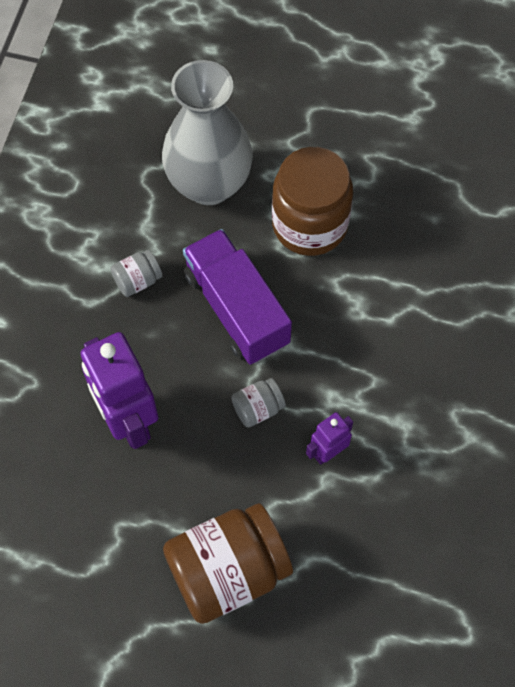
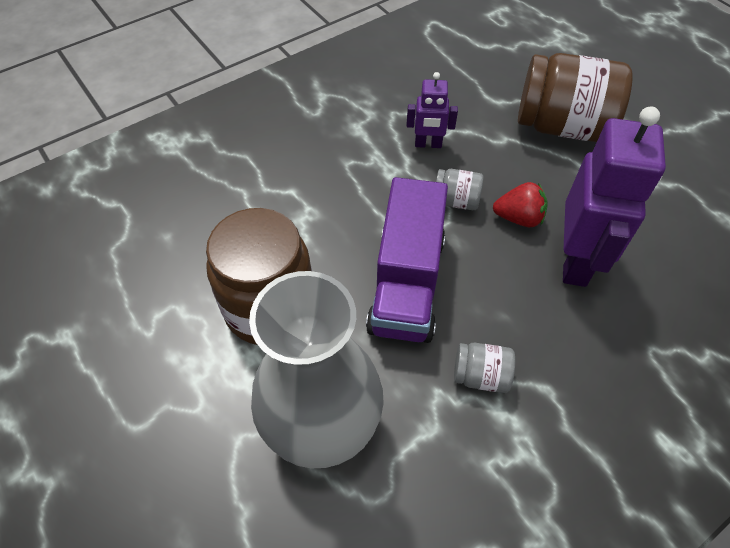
camera: 140 degrees left, 10 degrees down
none -> red strawberry [493,182,548,227]

